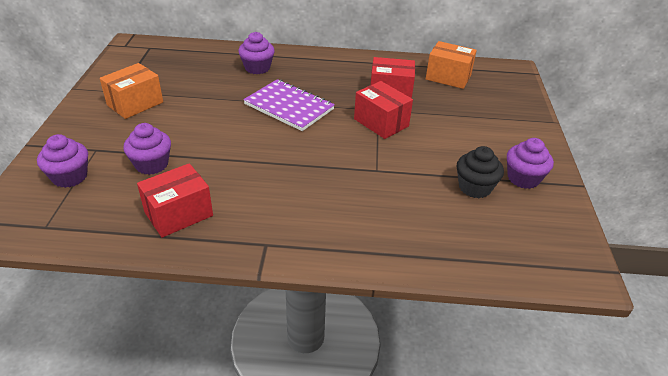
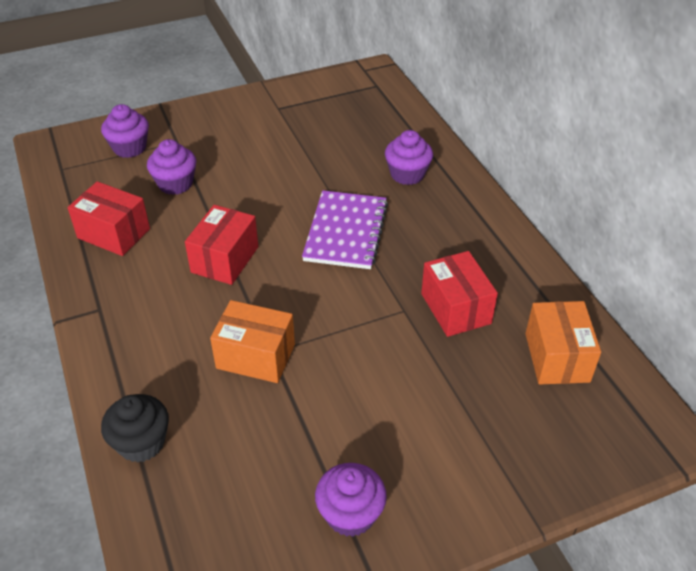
camera: 65 degrees right, 5 degrees up
orange box [100,63,163,119] -> orange box moved to [210,300,295,383]
red box [354,81,413,139] -> red box moved to [185,205,259,285]
black cupcake [457,146,504,198] -> black cupcake moved to [101,394,169,463]

